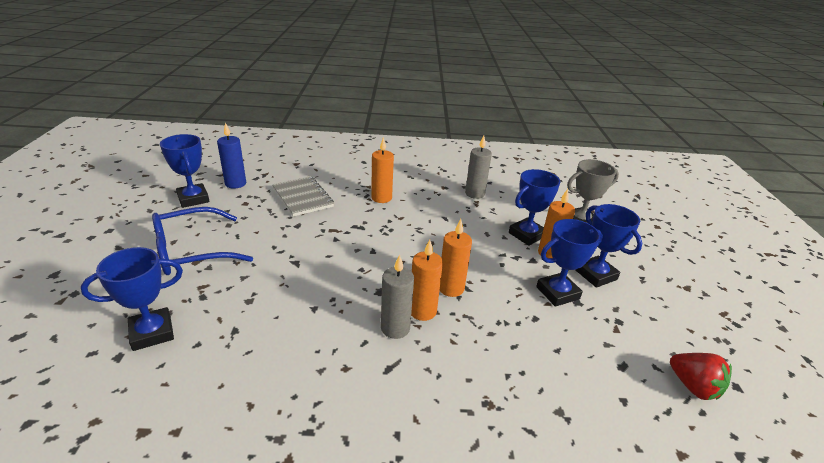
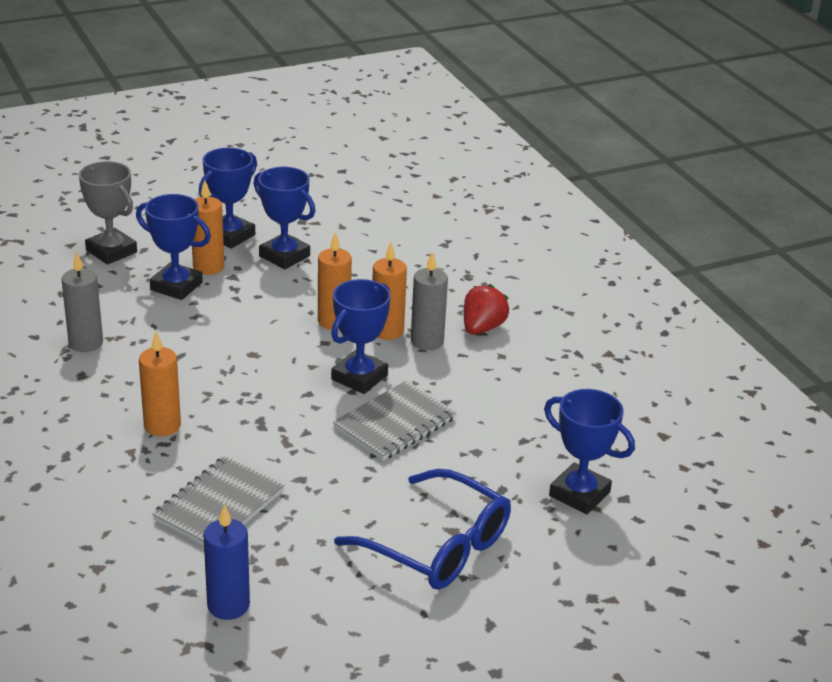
camera: 115 degrees left, 0 degrees up
blue trophy [160,134,209,208] -> blue trophy moved to [331,279,391,394]
red strawberry [670,353,732,400] -> red strawberry moved to [464,284,509,335]
none -> grey notebook [333,381,457,461]

